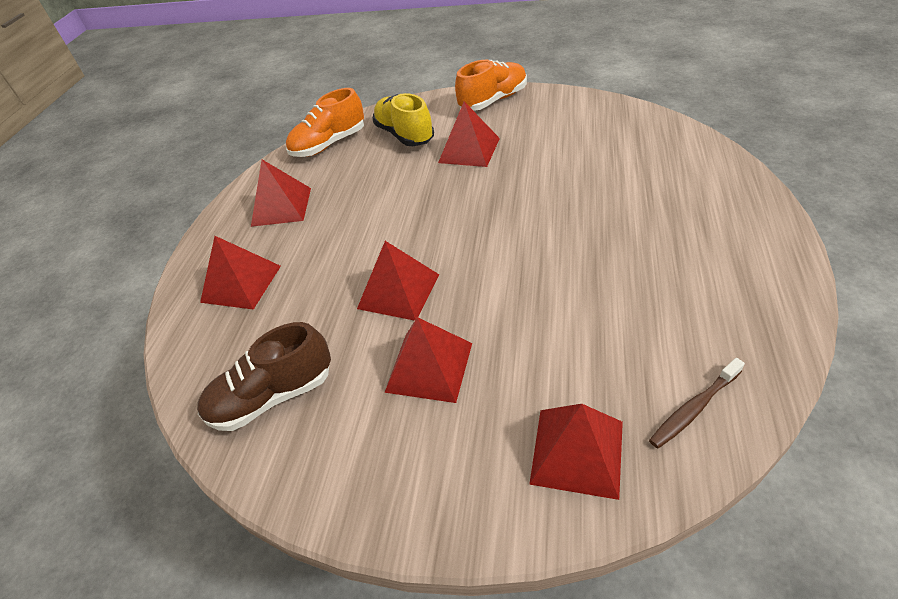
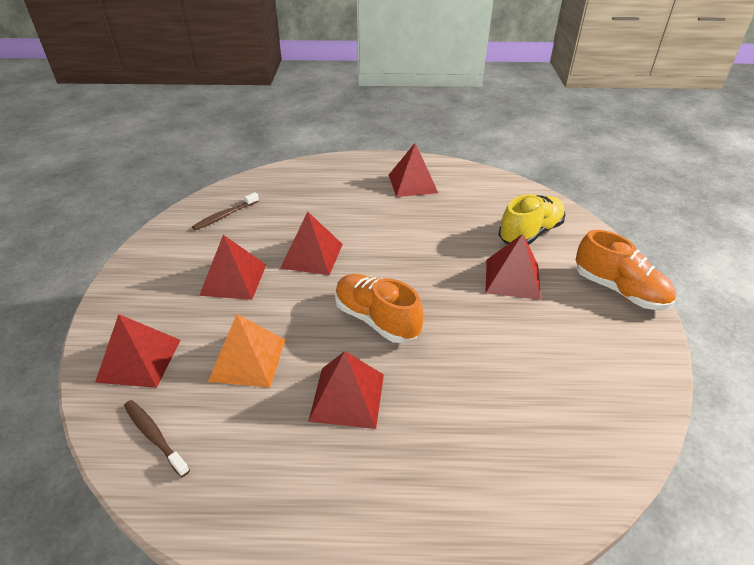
camera: 75 degrees right, 5 degrees down
brown shoe [197,322,331,431] -> brown toothbrush [192,192,259,230]
red pyramid [200,236,281,310] -> red pyramid moved to [308,351,384,429]
orange shoe [286,88,364,157] -> orange shoe moved to [335,274,423,343]
none -> orange pyramid [208,314,285,387]

